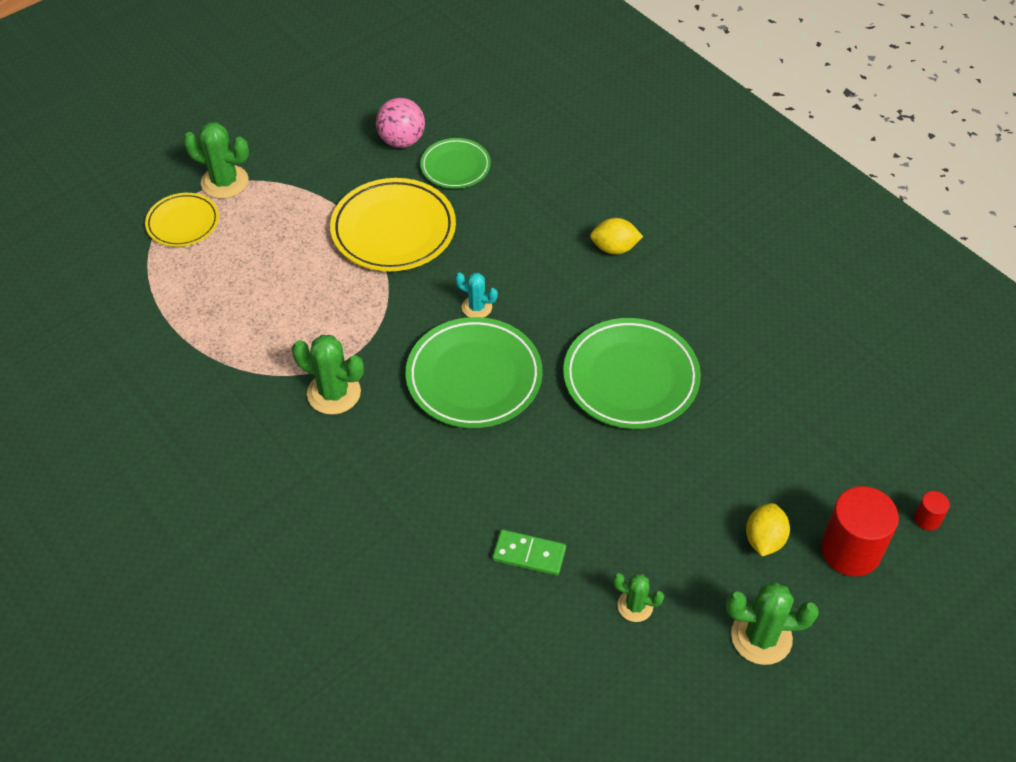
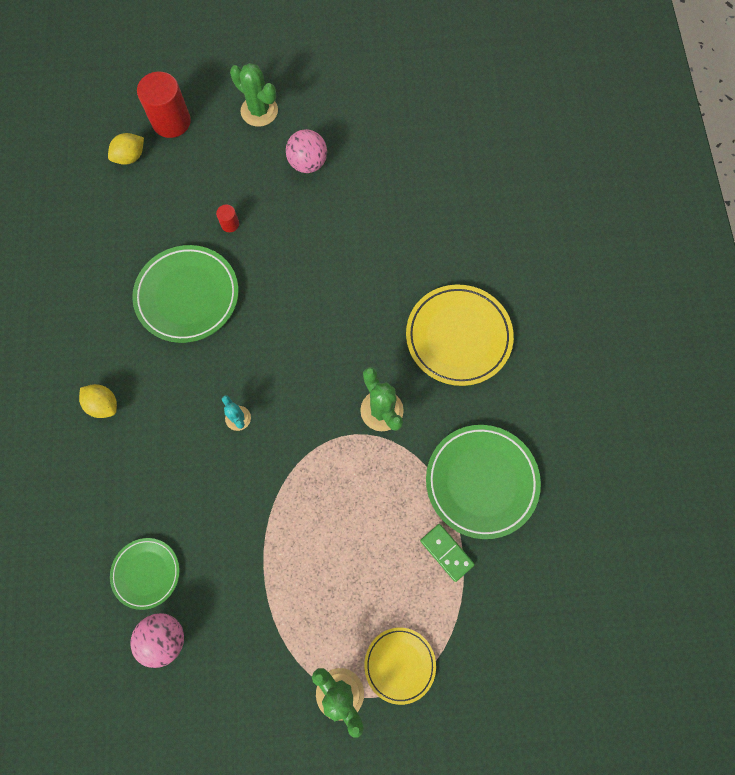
camera: 145 degrees left, 20 degrees up
yellow plate [330,178,456,271] -> yellow plate moved to [406,284,514,386]
green plate [405,317,543,428] -> green plate moved to [426,425,541,539]
green domino [492,529,566,576] -> green domino moved to [420,524,475,582]
green cactus [613,573,664,622] -> pink ball [286,129,327,173]
yellow lemon [746,503,790,556] -> yellow lemon moved to [108,133,144,165]
red cylinder [914,491,950,530] -> red cylinder moved to [216,204,239,232]

